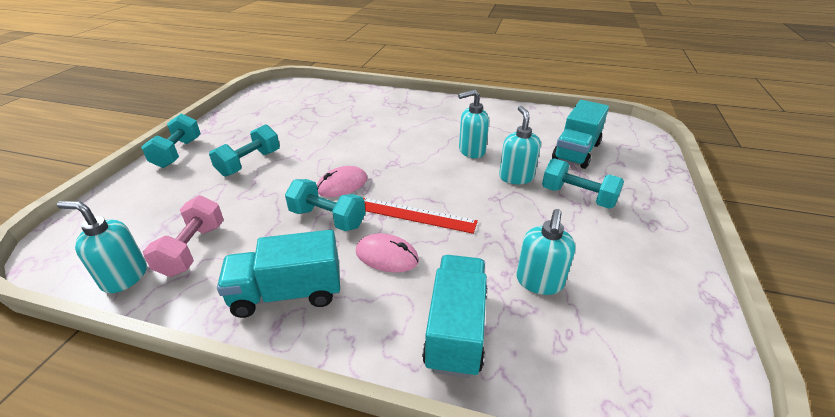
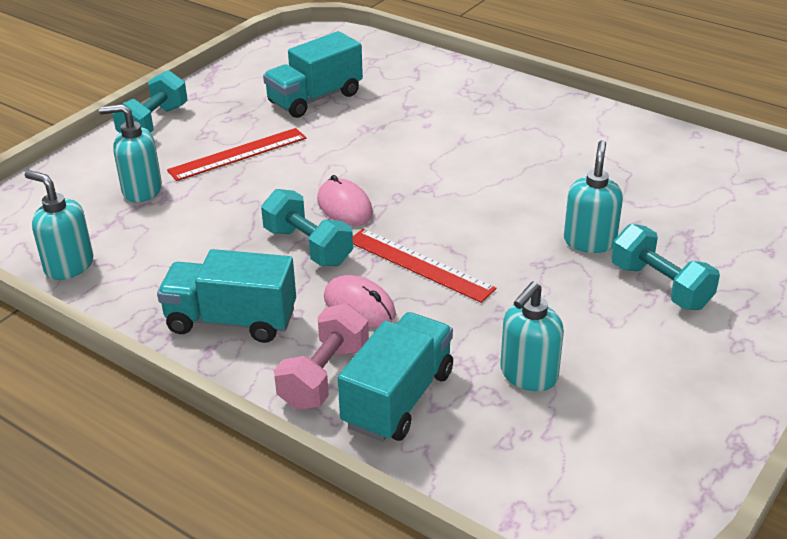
camera: 20 degrees right, 0 degrees up
pink dumbbell [143,196,224,277] -> pink dumbbell moved to [274,303,369,410]
turquoise dumbbell [209,124,280,177] -> red ruler [167,128,306,181]
pink mouse [317,166,367,197] -> pink mouse turned 75 degrees clockwise [317,175,373,226]
turquoise soap dispenser [458,89,489,158] -> turquoise soap dispenser moved to [99,104,162,203]
turquoise truck [552,100,609,169] -> turquoise truck moved to [263,31,363,118]

